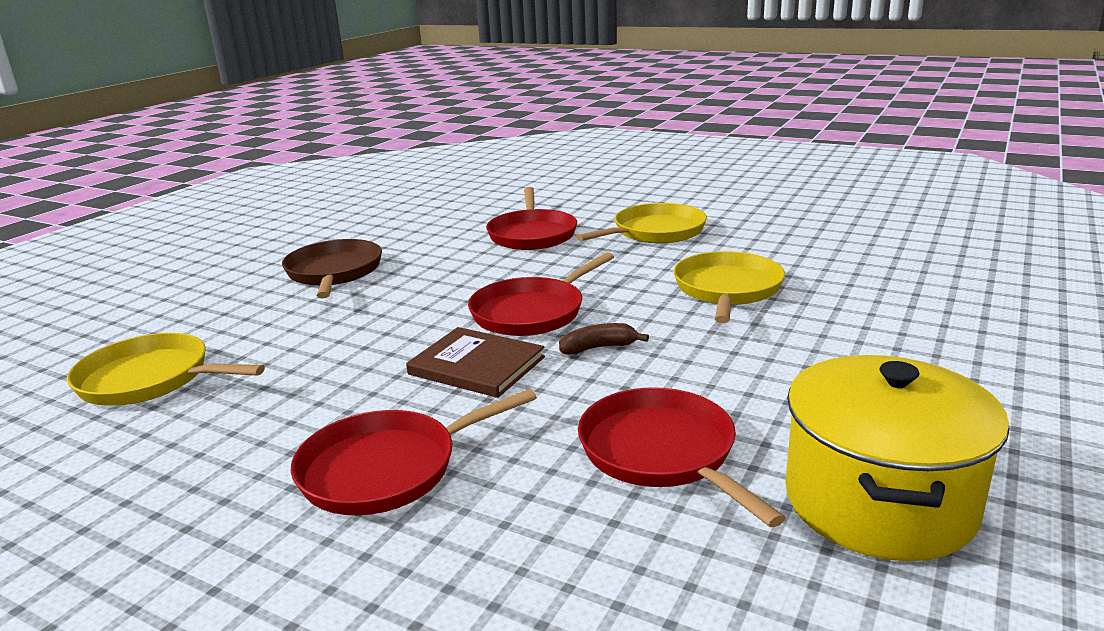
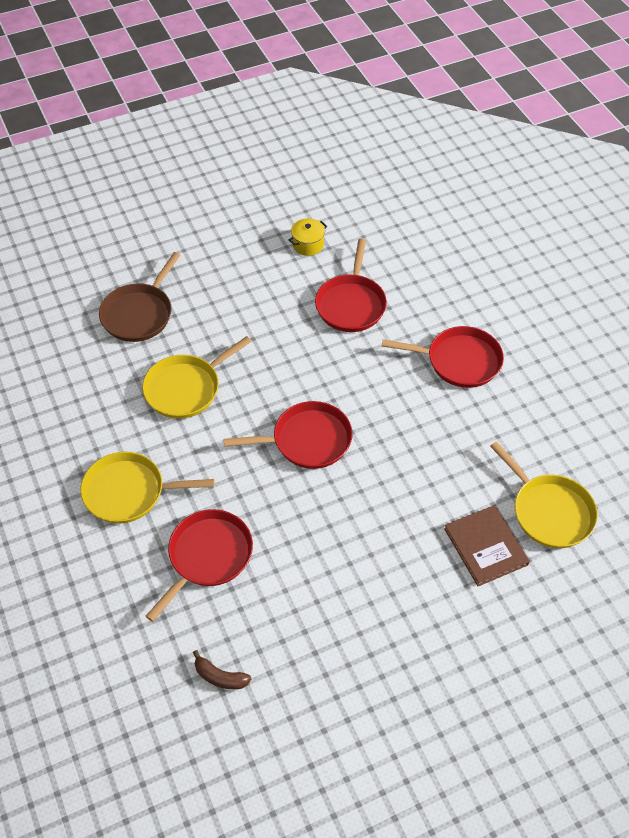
camera: 145 degrees left, 30 degrees up
brown pan [282,239,382,298] -> brown pan moved to [99,252,181,342]
brown book [406,327,545,398] -> brown book moved to [444,505,530,586]
brown banana [559,323,649,355] -> brown banana moved to [193,650,251,689]
yellow pot [785,355,1010,561] -> yellow pot [289,218,327,256], size x0.45

